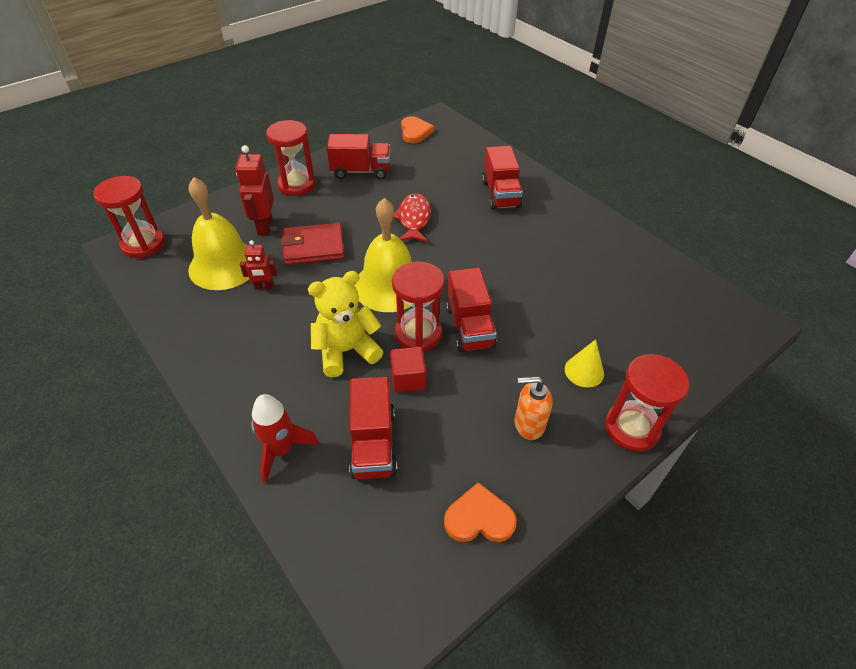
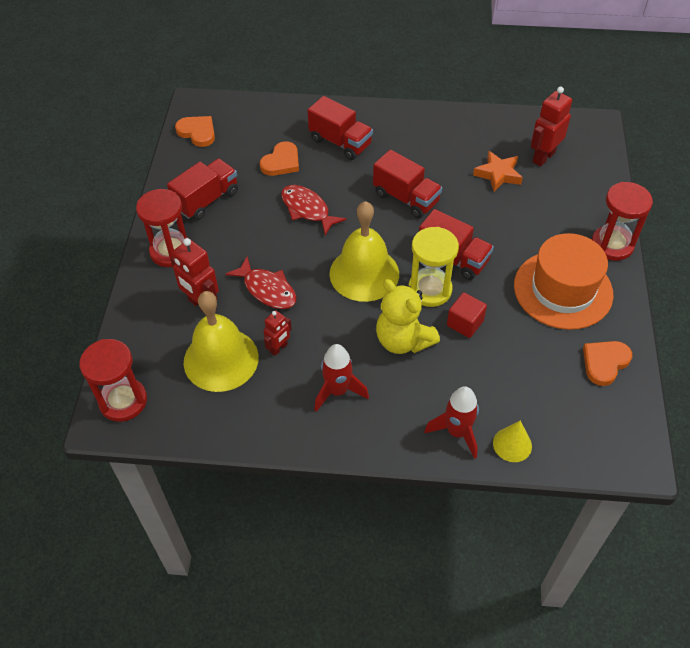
camera: 45 degrees left, 5 degrees up
red wallet [281,223,345,265] -> red fish [225,256,296,309]
yellow teddy bear [308,271,383,377] -> yellow teddy bear turned 60 degrees counterclockwise [376,279,440,354]
red truck [349,377,397,479] -> red truck moved to [373,150,442,218]
red hourglass [392,261,445,351] -> yellow hourglass [408,227,459,307]
orange soap dispenser [515,376,553,440] -> orange hat [514,233,613,330]
yellow cone [565,339,604,388] -> yellow cone moved to [493,421,532,462]
none -> orange heart [260,141,299,176]
none -> red rocket [314,344,369,412]
none -> orange star [473,151,523,192]
none -> red robot [531,87,572,167]

